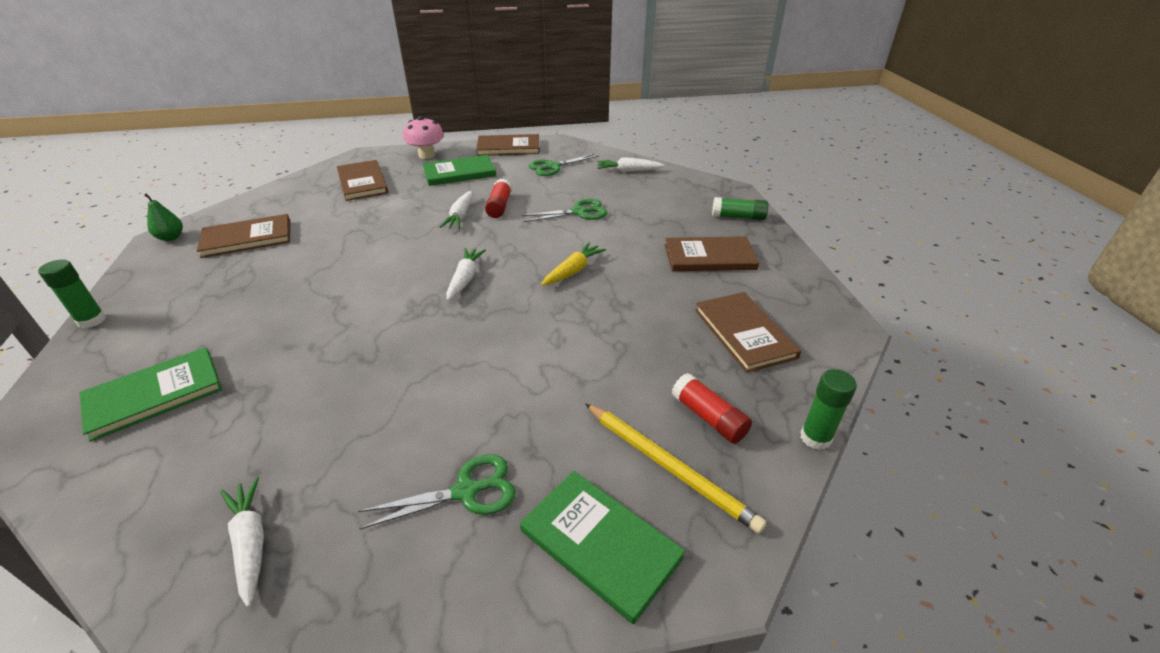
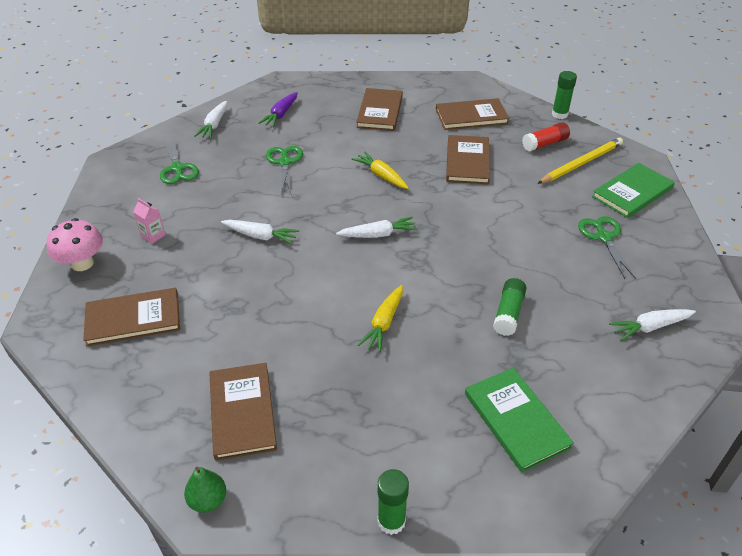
camera: 80 degrees left, 5 degrees up
green book [423,155,496,186] -> pink carton [133,198,165,244]
white carrot [446,248,486,301] -> white carrot turned 150 degrees clockwise [336,217,418,238]
brown book [476,134,540,156] -> brown book moved to [446,135,490,184]
red glue stick [485,179,512,218] -> none
green glue stick [712,197,768,220] -> green glue stick moved to [493,278,527,336]
none -> purple carrot [258,92,298,127]
none -> yellow carrot [358,285,403,352]

